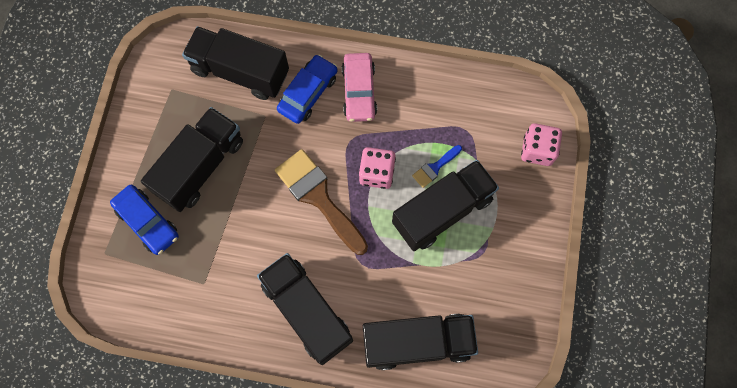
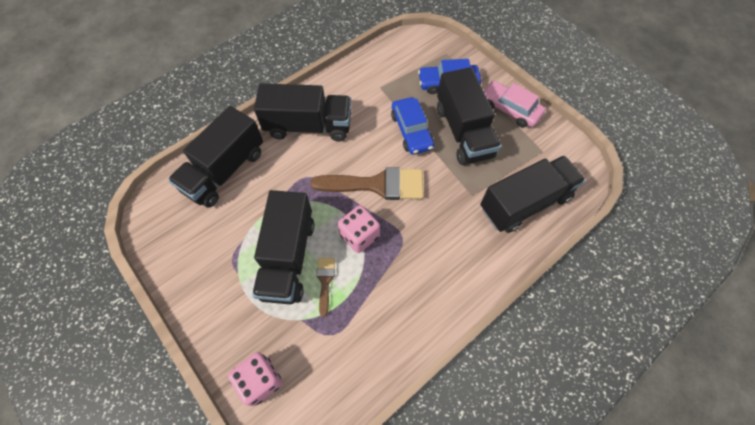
camera: 130 degrees right, 10 degrees down
blue car [277,55,338,124] -> blue car moved to [391,97,434,155]
pink car [342,53,377,122] -> pink car moved to [483,81,546,128]
blue brush [412,145,462,188] -> brown brush [316,258,335,317]

